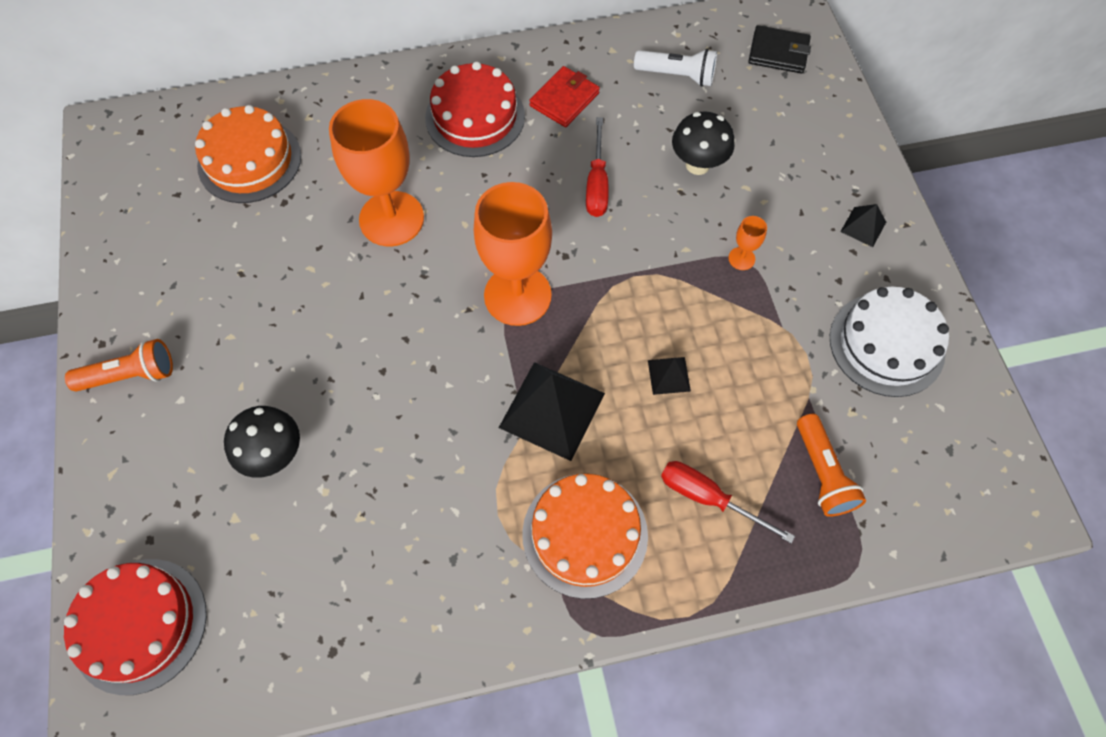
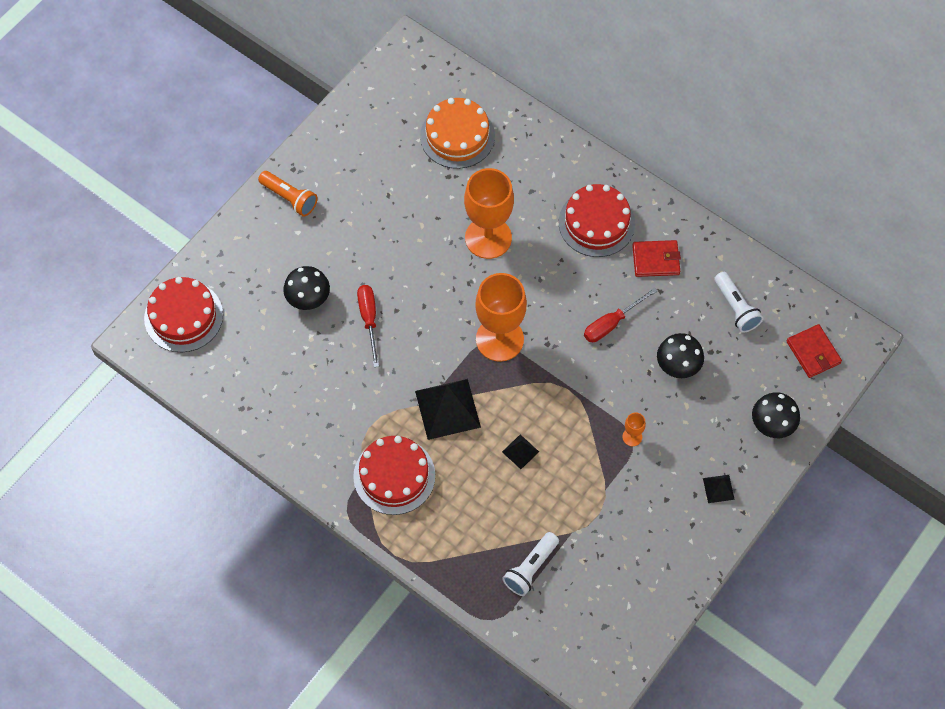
camera: 50 degrees right, 0 degrees up
orange cake [522,474,648,599] -> red cake [353,436,435,515]
red screwdriver [661,461,795,543] -> red screwdriver moved to [357,285,379,367]
black wallet [748,25,811,74] -> red wallet [787,324,842,378]
orange flashlight [797,414,866,517] -> white flashlight [502,532,559,596]
white cake [830,287,949,397] -> none
none -> black mushroom [752,392,800,438]

